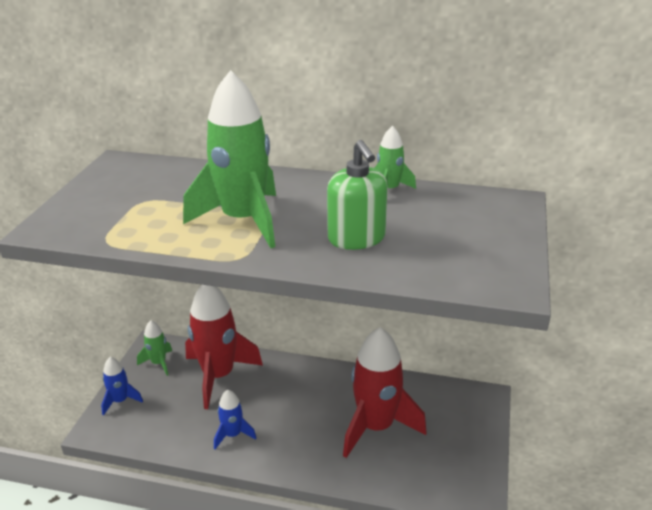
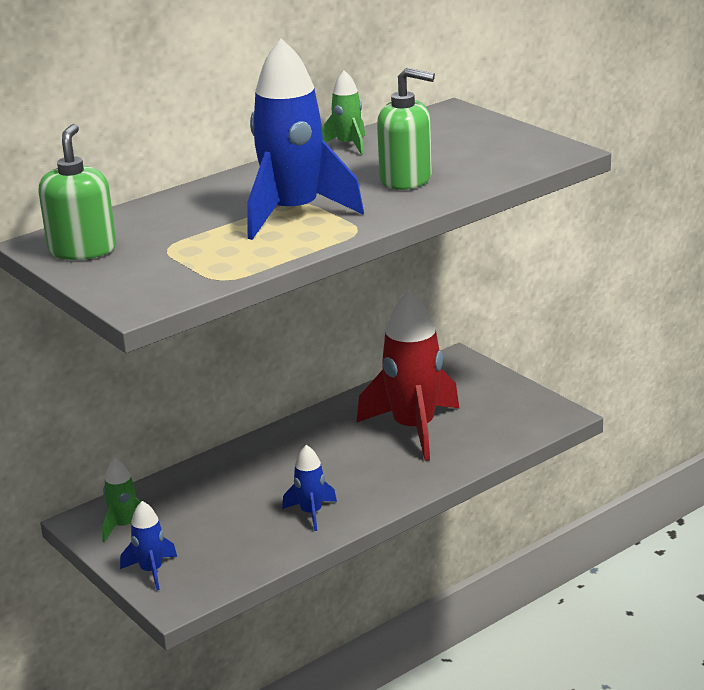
camera: 50 degrees left, 5 degrees down
green rocket [183,70,276,248] -> blue rocket [247,39,364,240]
red rocket [185,285,263,409] -> none
none -> green soap dispenser [38,124,116,260]

